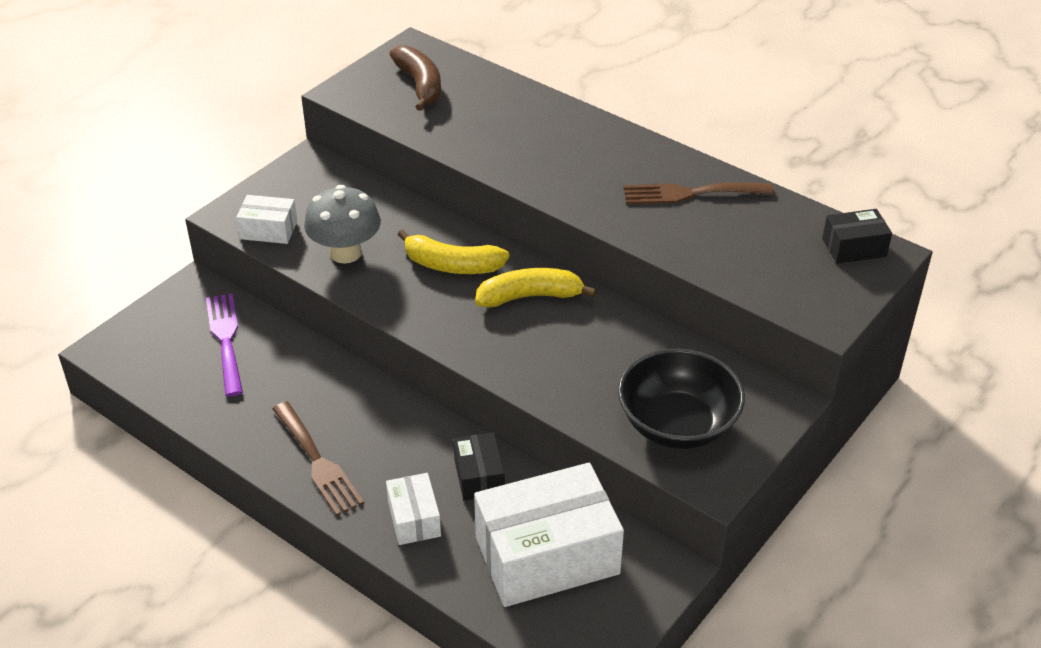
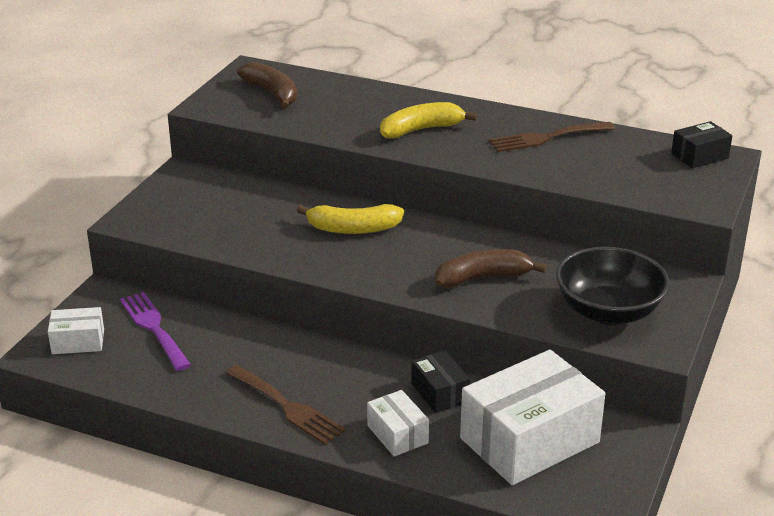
camera: 15 degrees left, 10 degrees down
white box [236,195,297,244] -> white box moved to [48,307,104,354]
grey mushroom [304,185,381,264] -> none
yellow banana [475,268,597,308] -> yellow banana moved to [380,102,477,139]
none -> brown banana [435,249,547,288]

